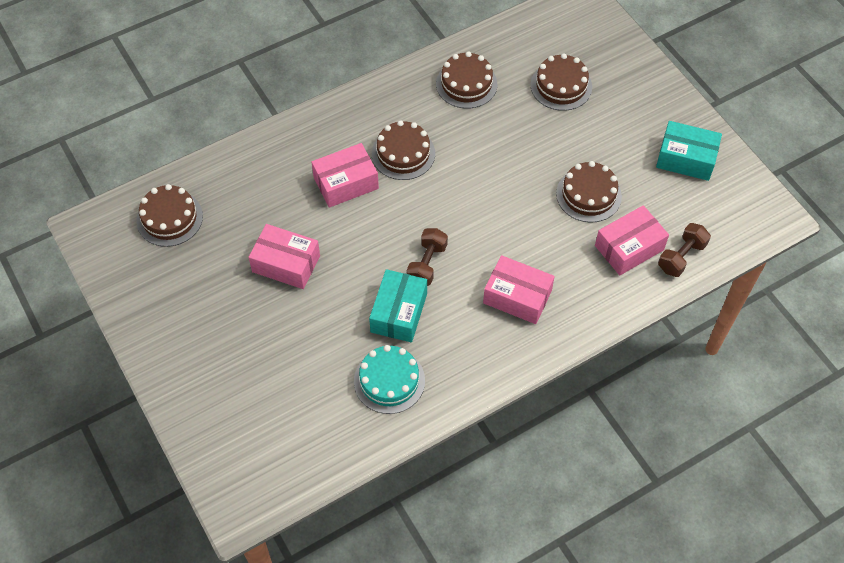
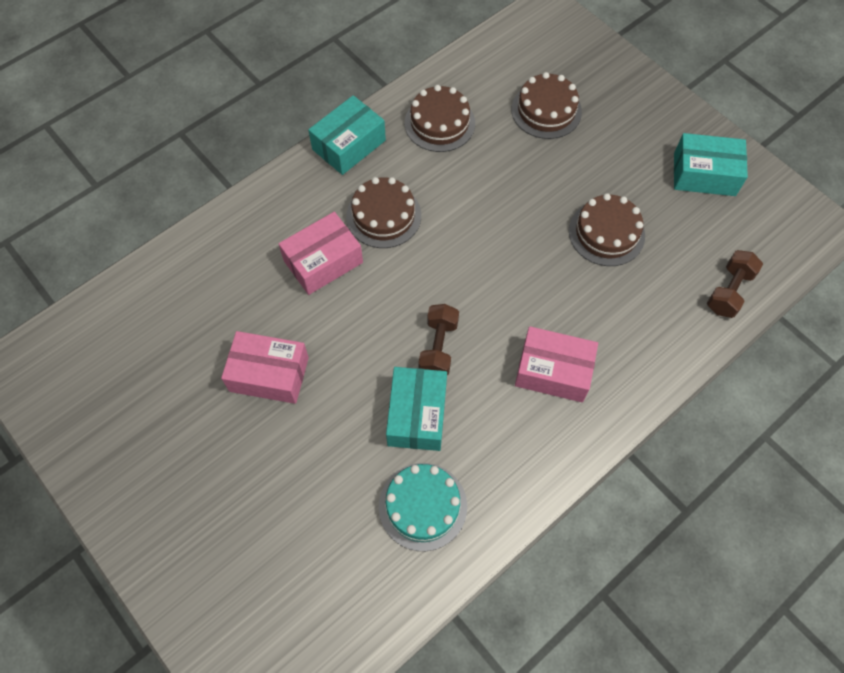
camera: 10 degrees left, 5 degrees up
brown cake [137,184,203,247] -> none
pink box [595,205,669,275] -> none
none -> turquoise box [308,95,386,175]

